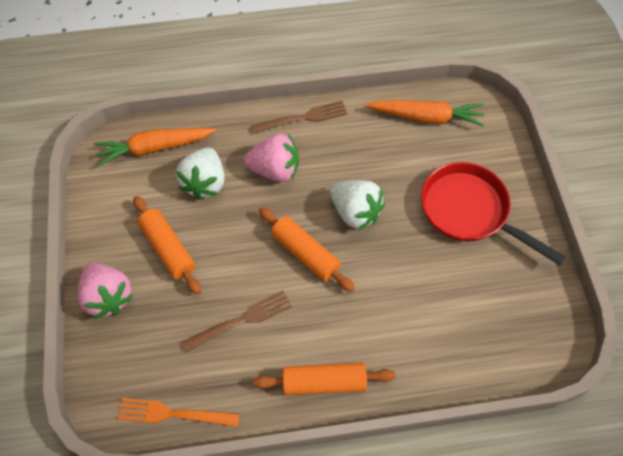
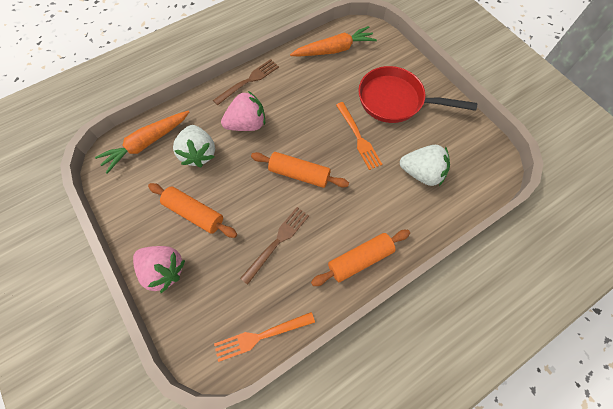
camera: 25 degrees left, 5 degrees up
white strawberry [330,180,385,231] -> white strawberry moved to [400,145,450,186]
none -> orange fork [336,102,382,170]

